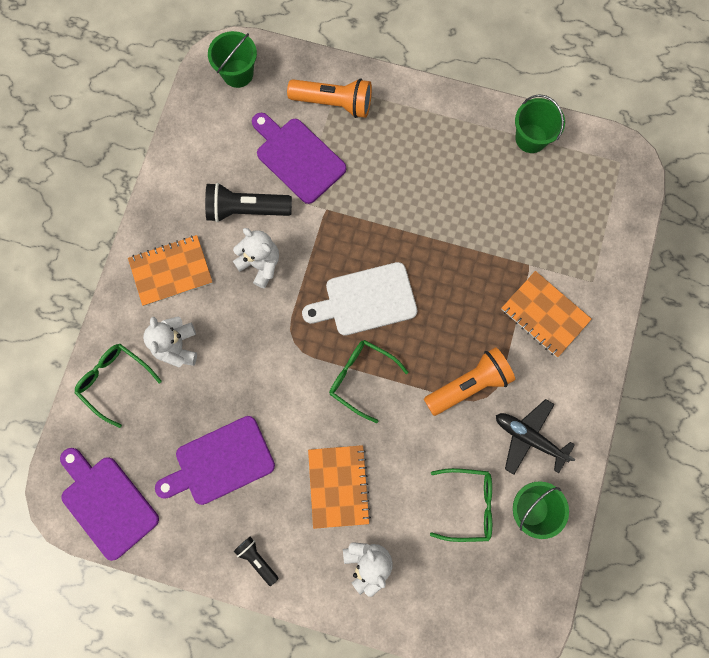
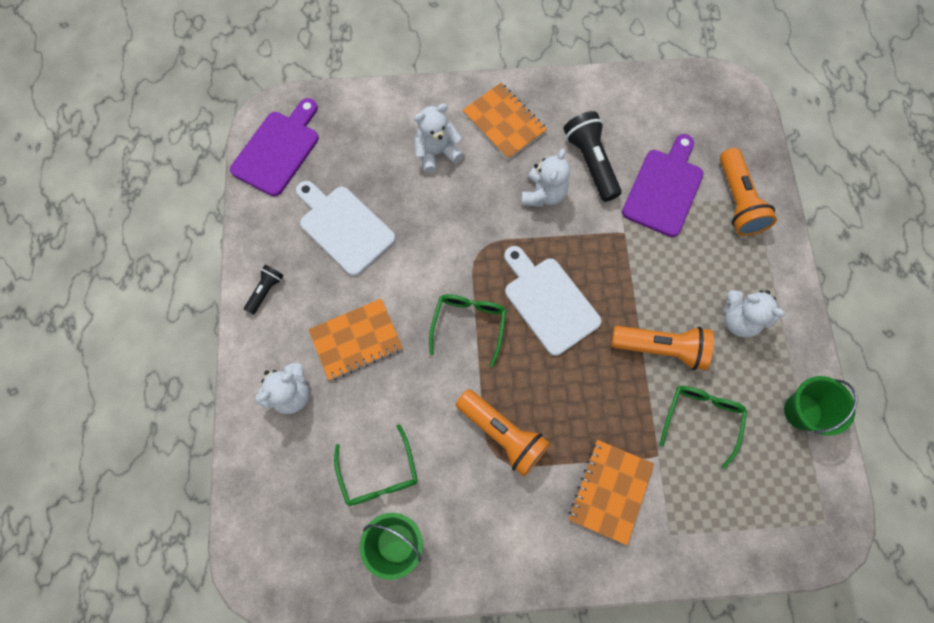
camera: 70 degrees right, 5 degrees down
green glasses [75,344,162,428] -> green glasses moved to [660,386,747,469]
purple cutting board [155,416,275,505] -> white cutting board [296,181,396,276]
green bucket [208,31,257,88] -> none
black plane [496,399,576,475] -> none
none -> orange flashlight [611,326,714,370]
none -> white teddy bear [724,290,785,338]

